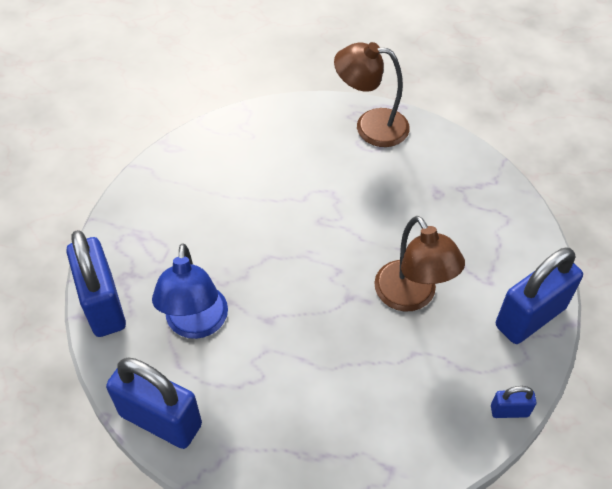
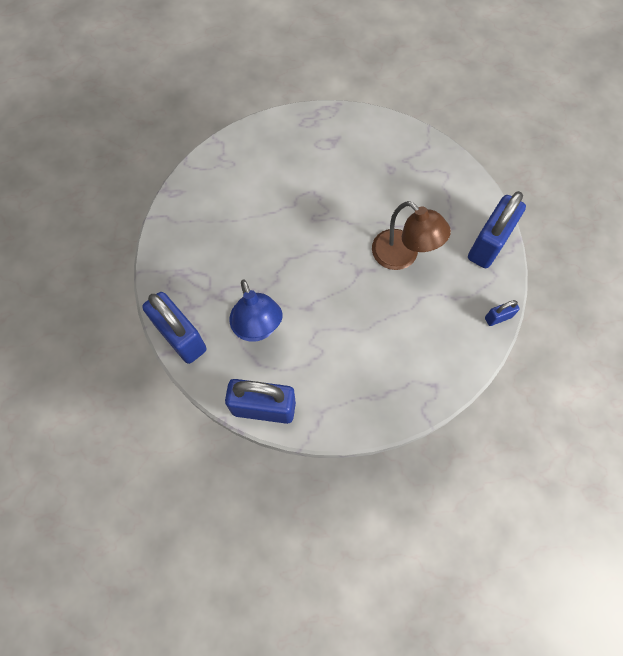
camera: 20 degrees left, 15 degrees up
brown lamp [334,42,410,147] -> none

